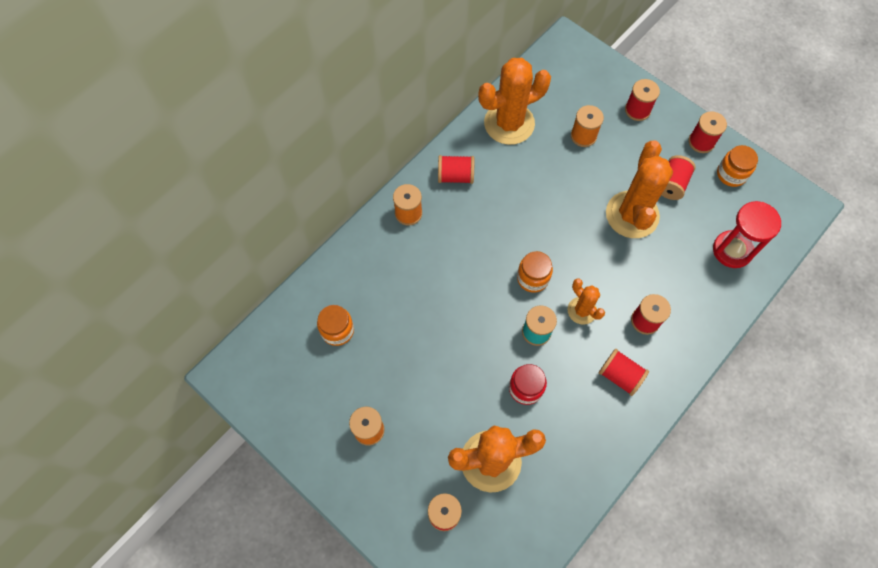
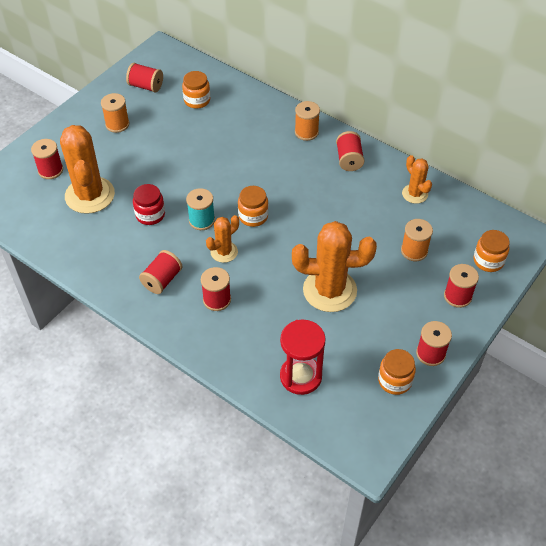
camera: 85 degrees right, 15 degrees down
orange cactus [478,58,551,145] -> orange cactus [402,155,432,204], size x0.53
red spool [661,155,696,200] -> red spool moved to [126,63,163,93]
none -> orange jar [474,230,510,272]

